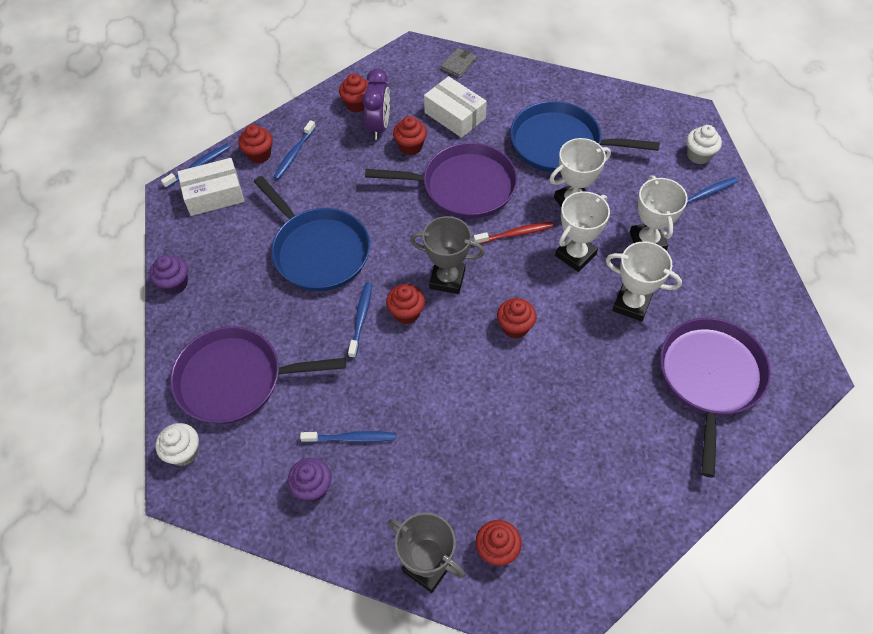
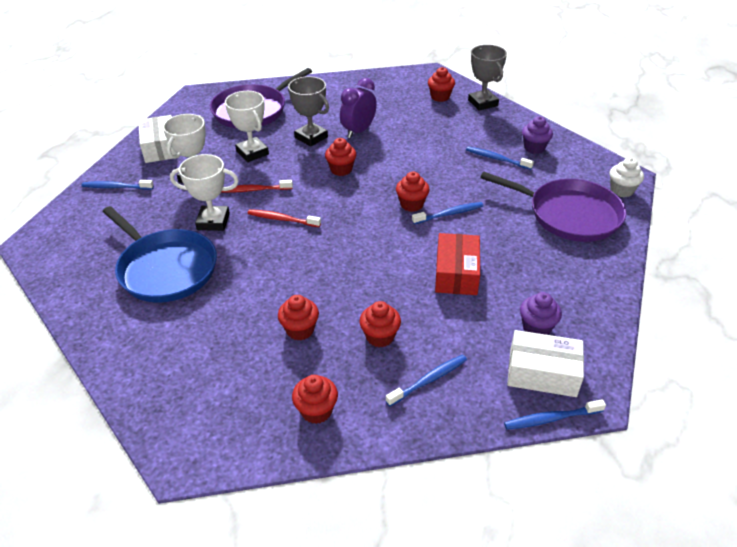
camera: 150 degrees left, 15 degrees down
purple cupcake [150,255,188,294] -> purple cupcake moved to [520,292,562,335]
red cupcake [238,125,273,163] -> red cupcake moved to [359,301,401,347]
blue pan [254,176,370,291] -> red box [435,233,480,295]
blue toothbrush [348,282,372,358] -> blue toothbrush turned 150 degrees counterclockwise [412,202,483,224]
purple clock [362,69,390,140] -> purple clock moved to [340,78,377,138]
purple pan [365,143,518,219] -> none
grey trophy [410,216,485,294] -> grey trophy moved to [288,76,329,147]
white box [424,76,487,138] -> white box moved to [138,115,179,163]
grey wallet [441,48,477,78] -> none
white trophy [555,191,610,272] -> red toothbrush [221,180,293,193]
white cupcake [686,125,722,164] -> none

